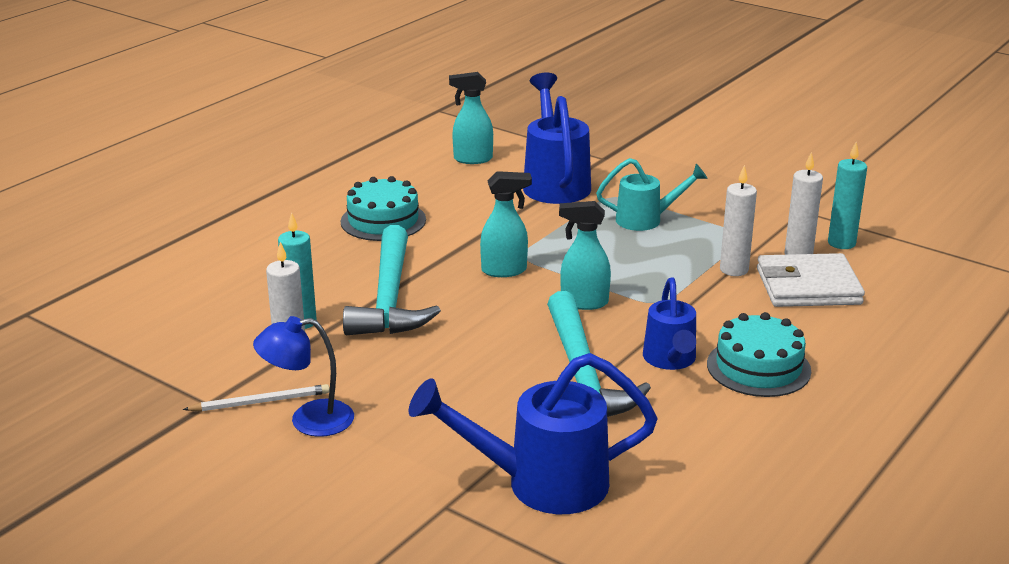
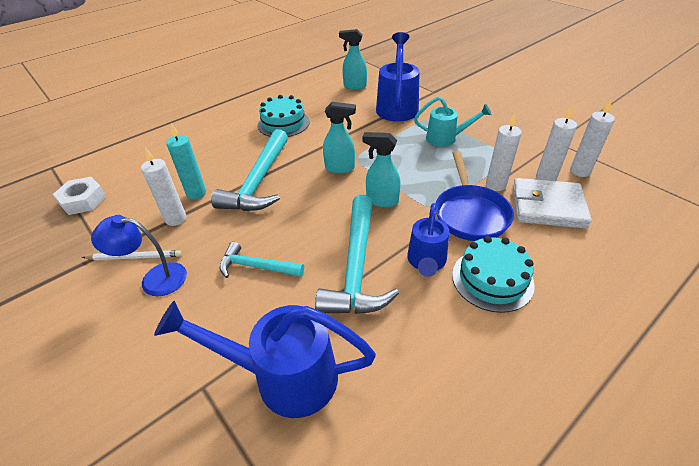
camera: 15 degrees right, 15 degrees up
turquoise candle [828,142,867,249] -> white candle [570,99,615,177]
none -> white nut [53,177,106,215]
none -> turquoise hammer [220,242,304,278]
none -> blue pan [436,151,514,241]

